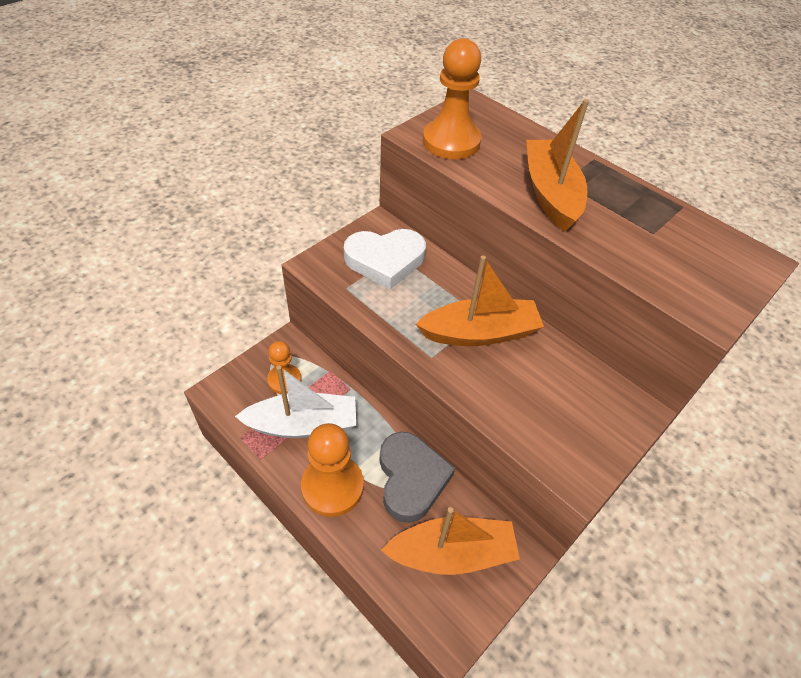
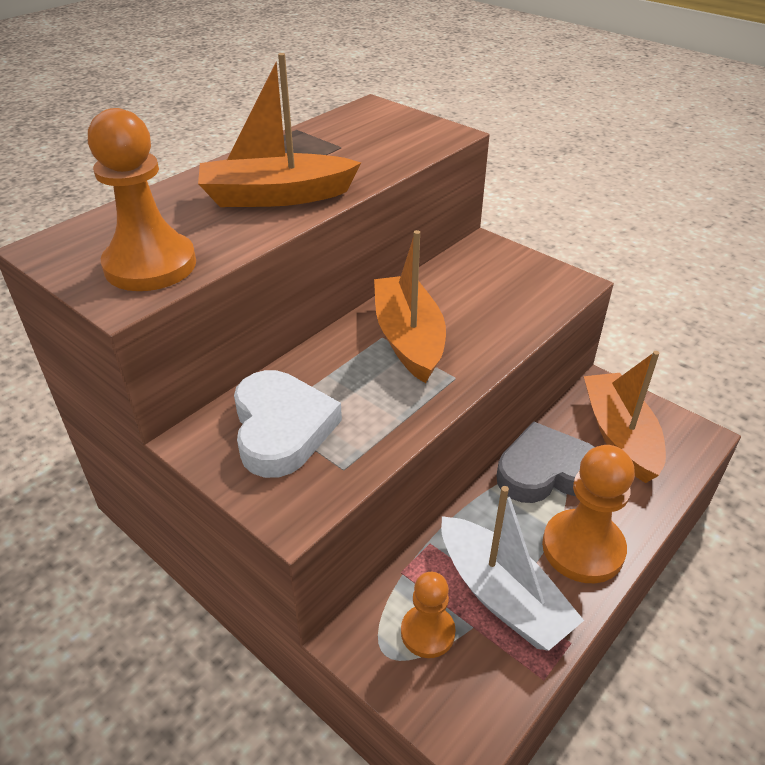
camera: 90 degrees left, 10 degrees down
white boat [235,365,356,438] -> white boat turned 150 degrees clockwise [441,486,584,651]

